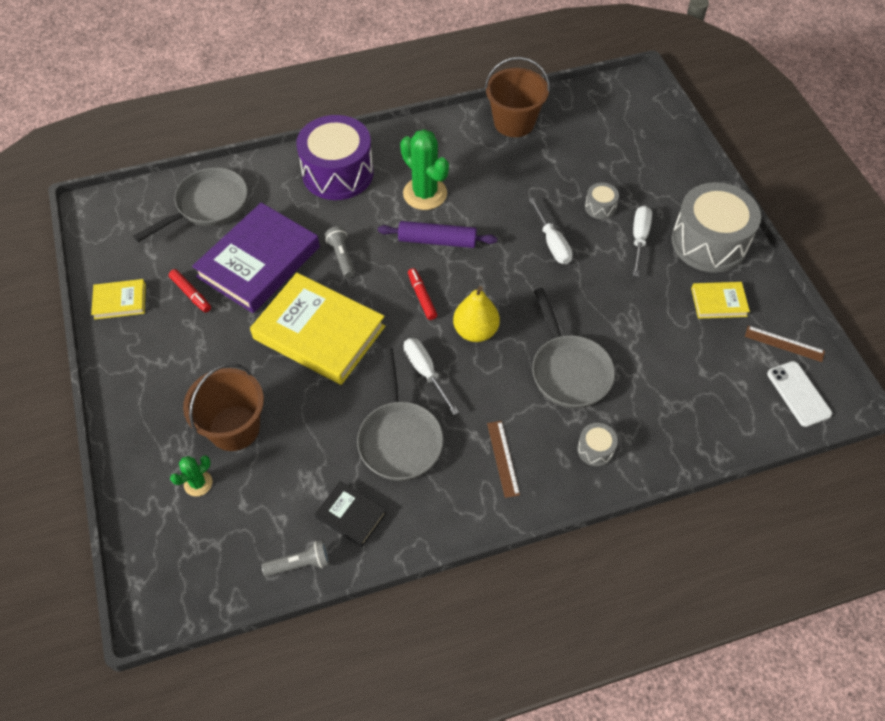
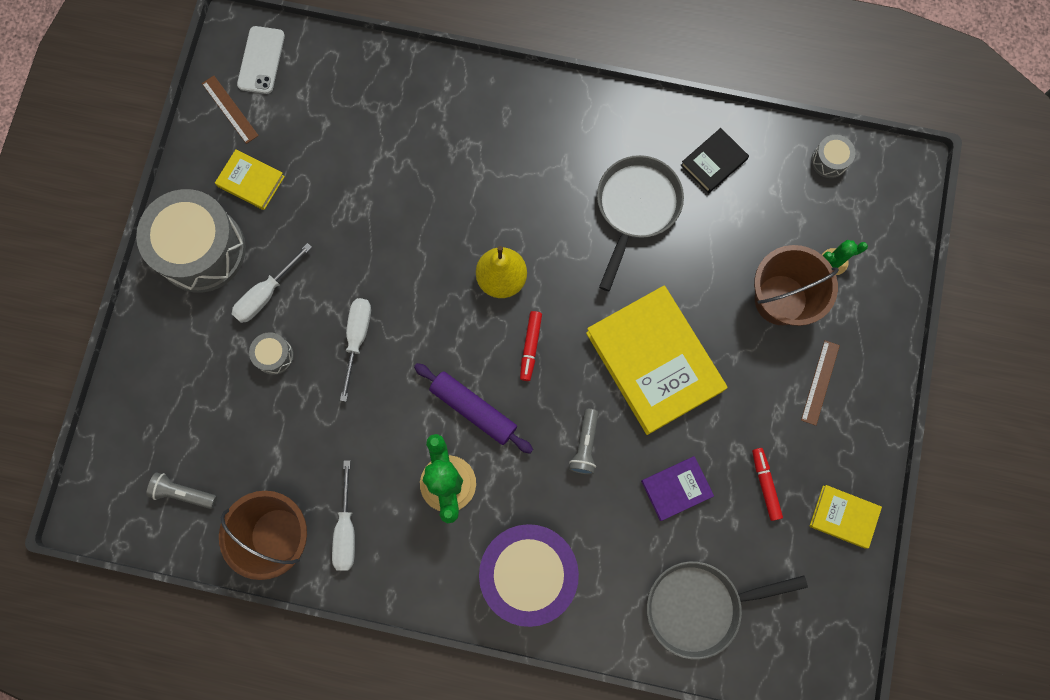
camera: 150 degrees left, 20 degrees up
purple book [192,203,320,313] -> purple book [641,456,714,521], size x0.47
grey flashlight [261,540,329,577] -> grey flashlight moved to [146,472,217,509]
black book [315,481,387,547] -> black book turned 75 degrees clockwise [681,128,749,193]
white screwdriver [404,338,459,415] -> white screwdriver moved to [332,460,355,571]
brown ruler [487,421,520,498] -> brown ruler moved to [801,340,840,426]
grey pan [532,288,615,409] -> none
grey drum [577,423,618,466] -> grey drum moved to [811,135,855,178]

